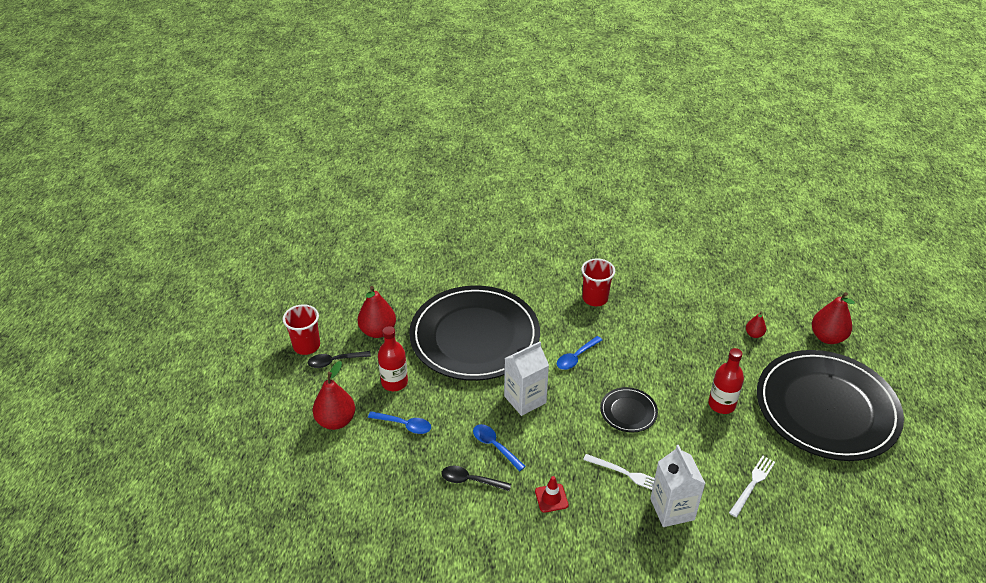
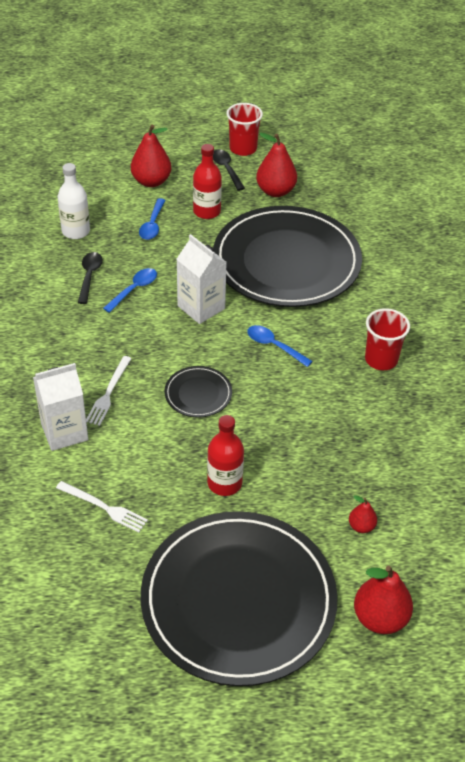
camera: 80 degrees right, 5 degrees up
red traffic cone [535,476,569,513] -> none
none -> white bottle [58,163,90,239]

